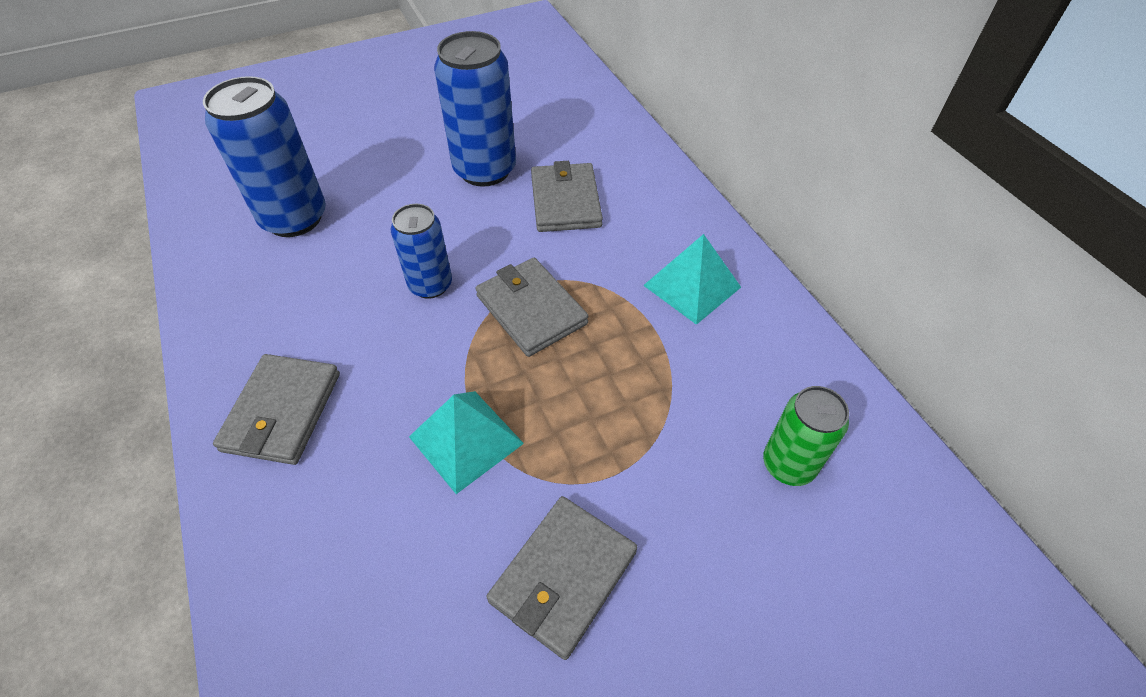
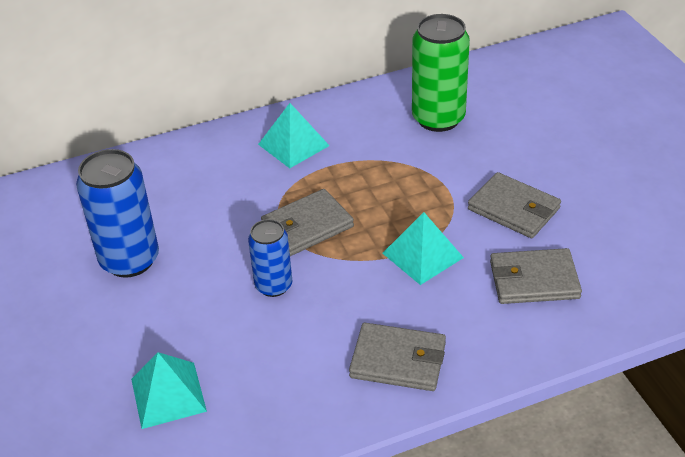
camera: 85 degrees left, 10 degrees down
blue can [203,76,326,237] -> turquoise pyramid [131,352,207,429]
grey wallet [531,161,603,232] -> grey wallet moved to [490,248,582,304]
green can [763,386,849,486] -> green can [412,14,470,132], size x1.65

